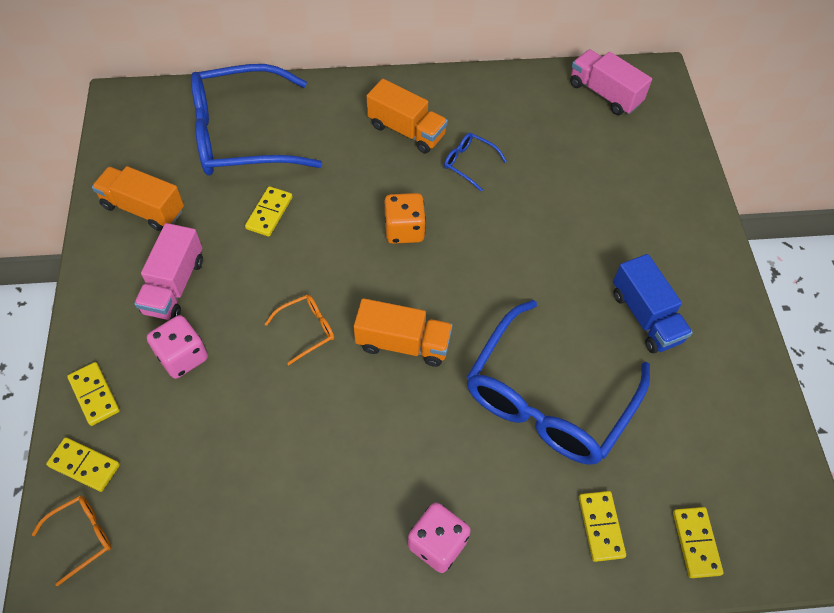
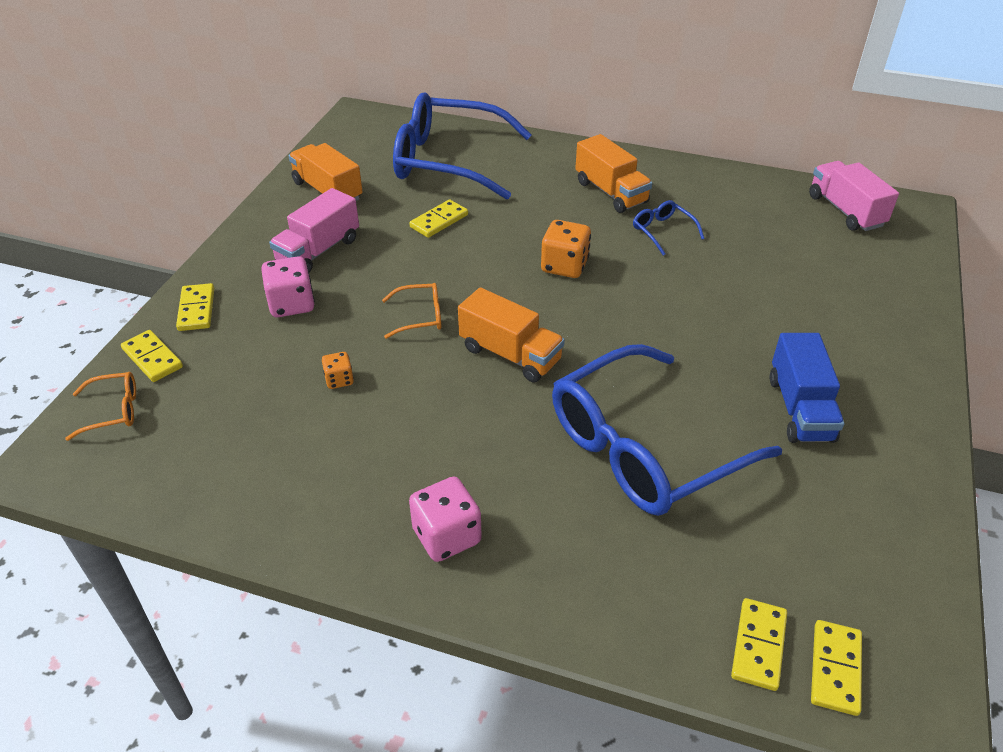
camera: 25 degrees right, 15 degrees down
yellow domino [579,491,626,562] -> yellow domino moved to [811,620,862,716]
none -> orange dice [322,352,354,389]

